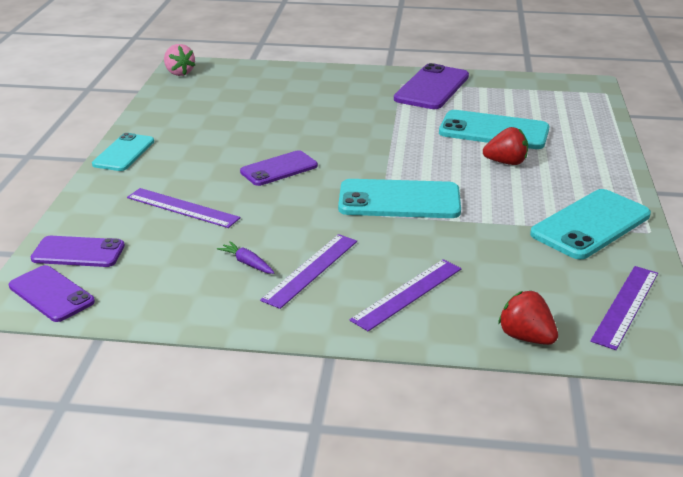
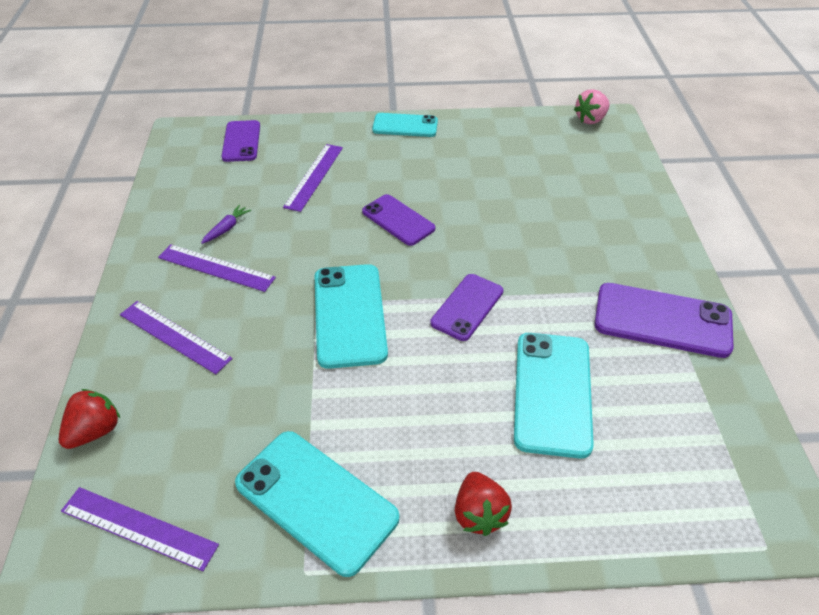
camera: 80 degrees right, 15 degrees up
purple phone [9,265,95,322] -> purple phone moved to [430,274,503,341]
red strawberry [483,127,528,165] -> red strawberry moved to [455,472,512,536]

